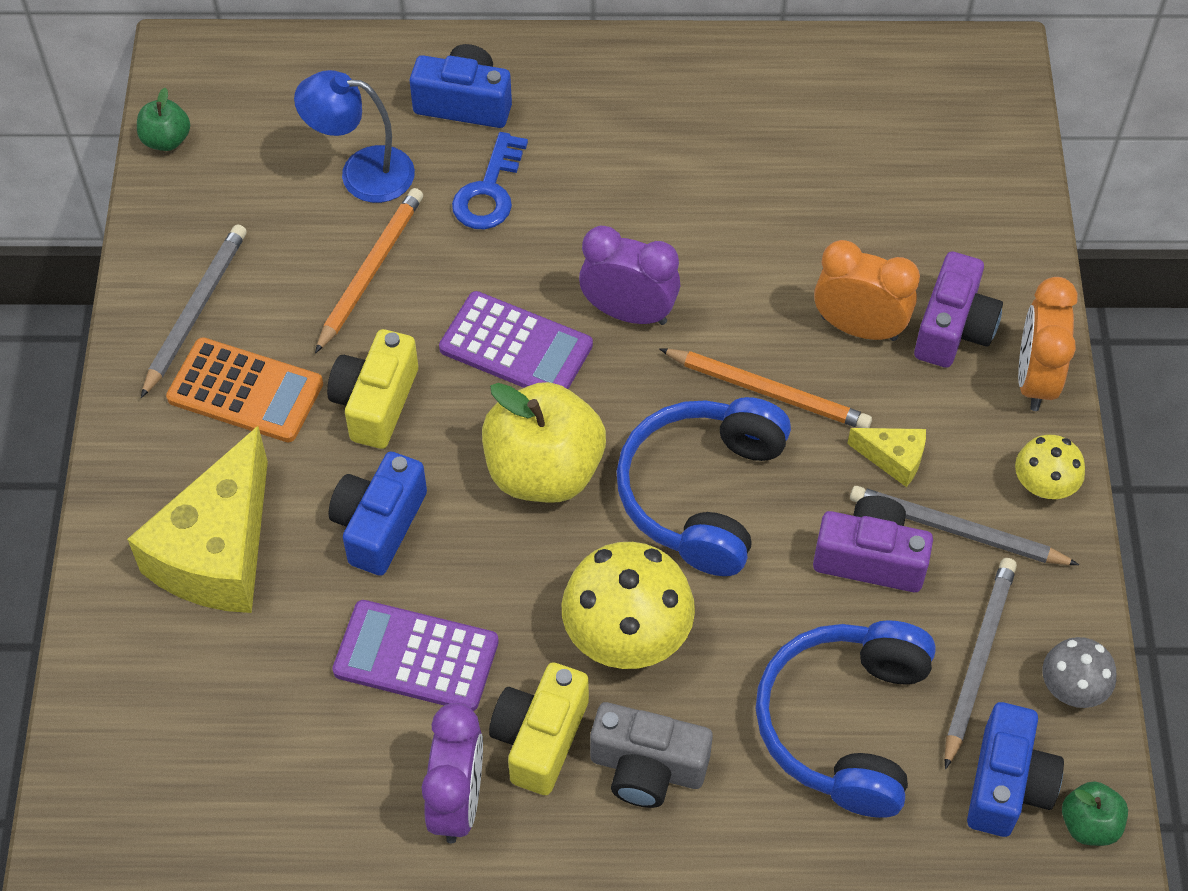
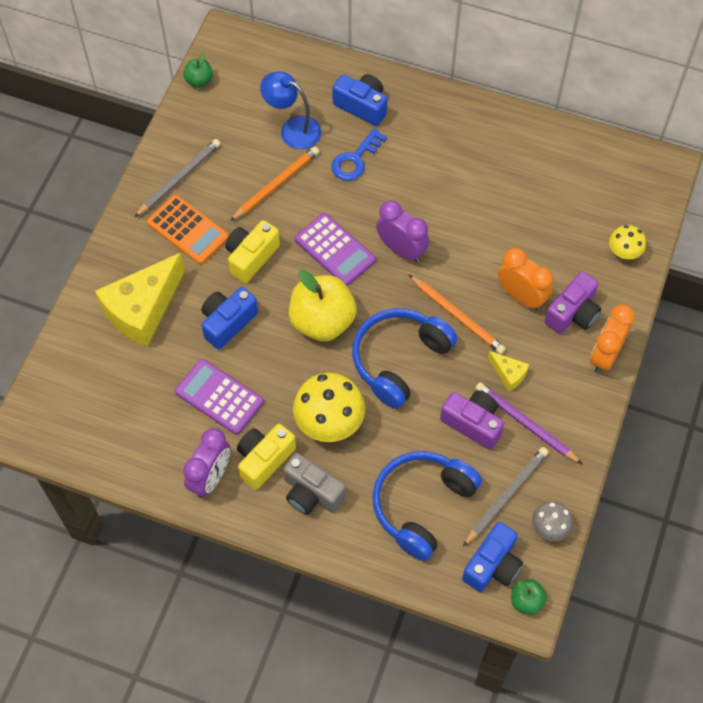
camera: 20 degrees right, 5 degrees up
grey pencil [850,486,1079,565] -> purple pencil [475,382,582,464]
yellow mushroom [1015,435,1085,499] -> yellow mushroom moved to [609,225,646,259]

